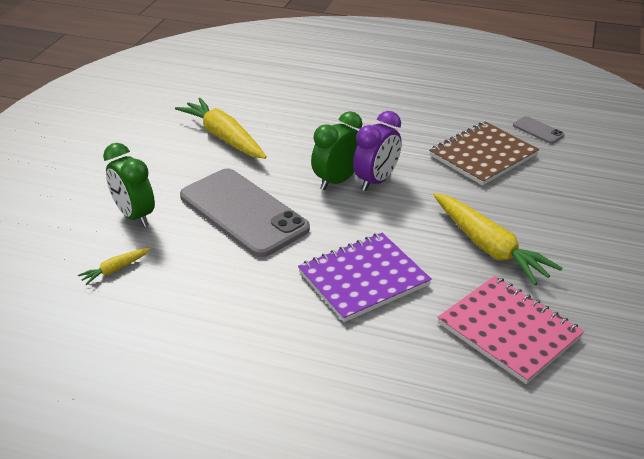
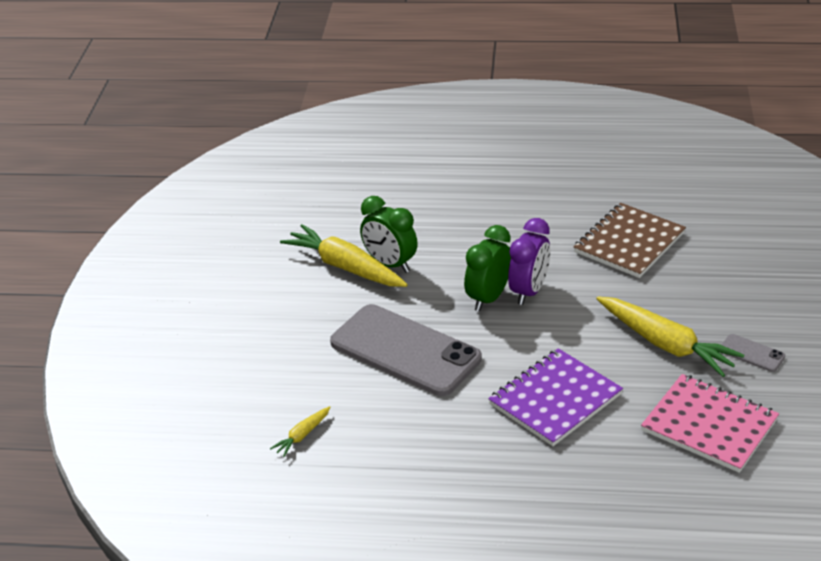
camera: 10 degrees left, 0 degrees up
green clock [103,143,155,227] -> green clock moved to [360,196,418,273]
grey phone [513,116,564,144] -> grey phone moved to [722,334,785,372]

